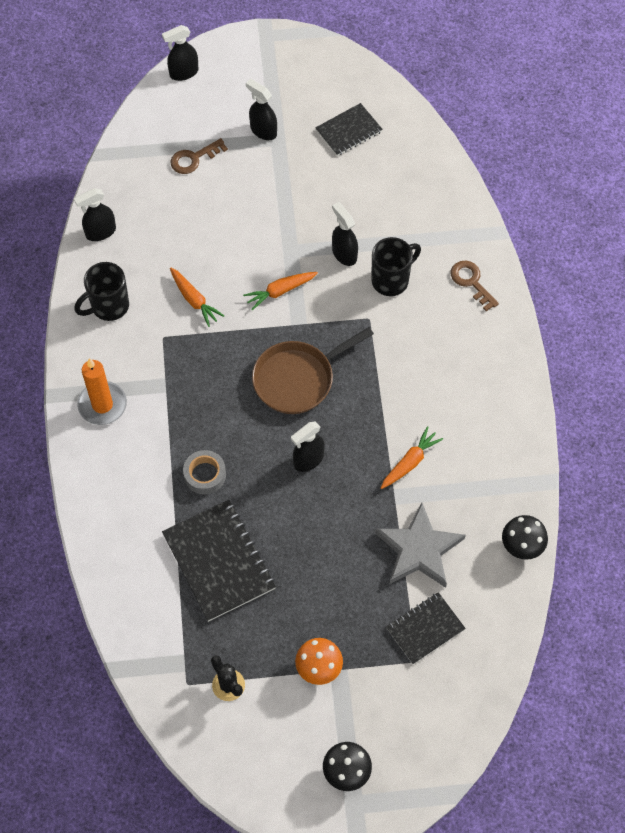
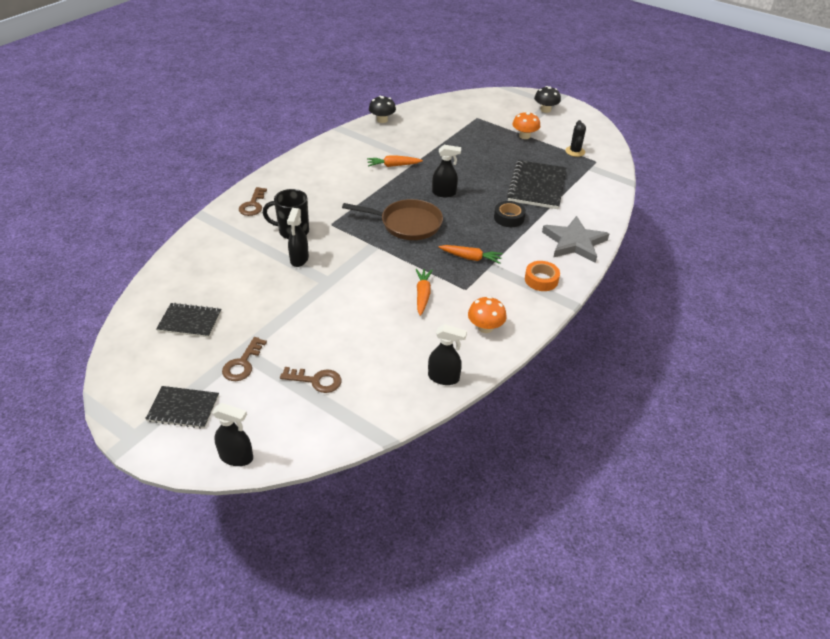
camera: 140 degrees left, 20 degrees down
black mug [74,262,129,321] -> orange mushroom [468,296,507,333]
orange candle [77,358,127,425] -> orange tape [525,261,560,291]
grey tape [183,450,226,495] -> black tape [494,201,526,227]
orange carrot [243,272,318,310] -> orange carrot moved to [439,245,503,264]
black spray bottle [246,79,277,140] -> brown key [222,337,267,381]
grey star [375,502,466,588] -> grey star moved to [542,216,609,263]
black notebook [386,592,466,664] -> black notebook moved to [145,386,219,429]

